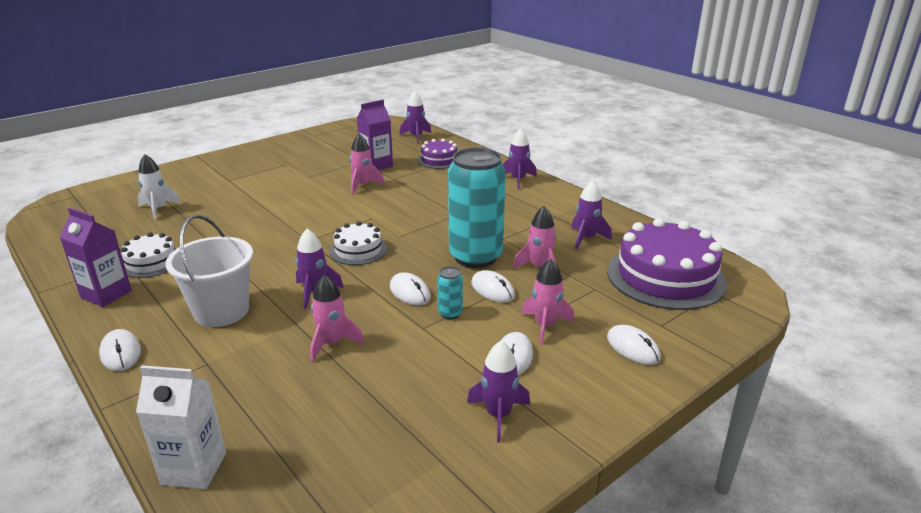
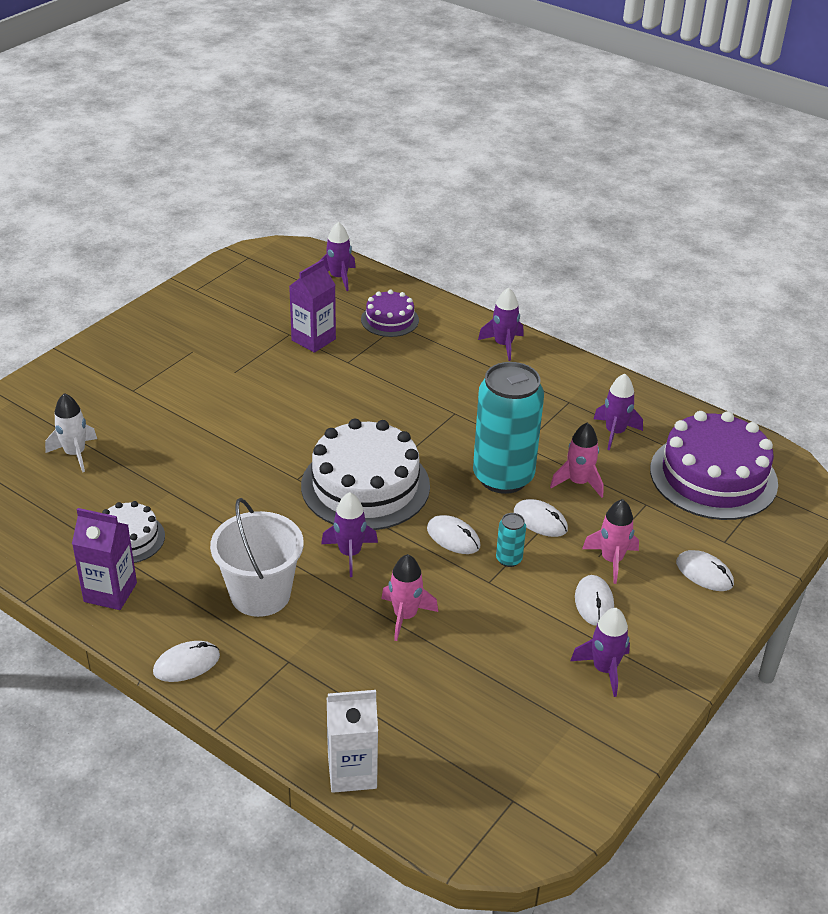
camera: 15 degrees left, 10 degrees up
white mouse [99,329,141,371] -> white mouse turned 75 degrees counterclockwise [153,641,220,682]
white cake [330,221,387,265] -> white cake [301,419,430,530], size x1.90
pink rocket [350,134,385,195] -> none

